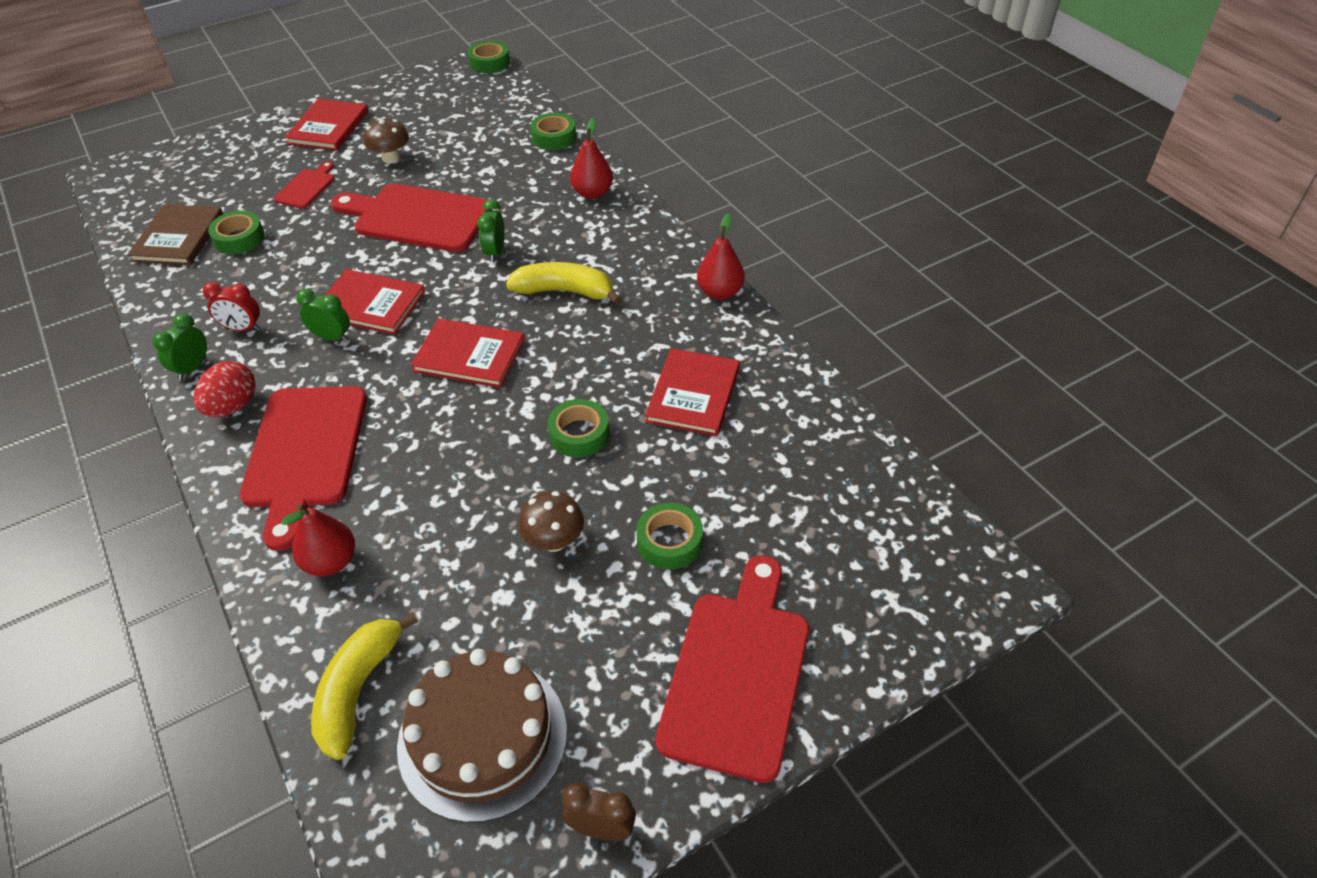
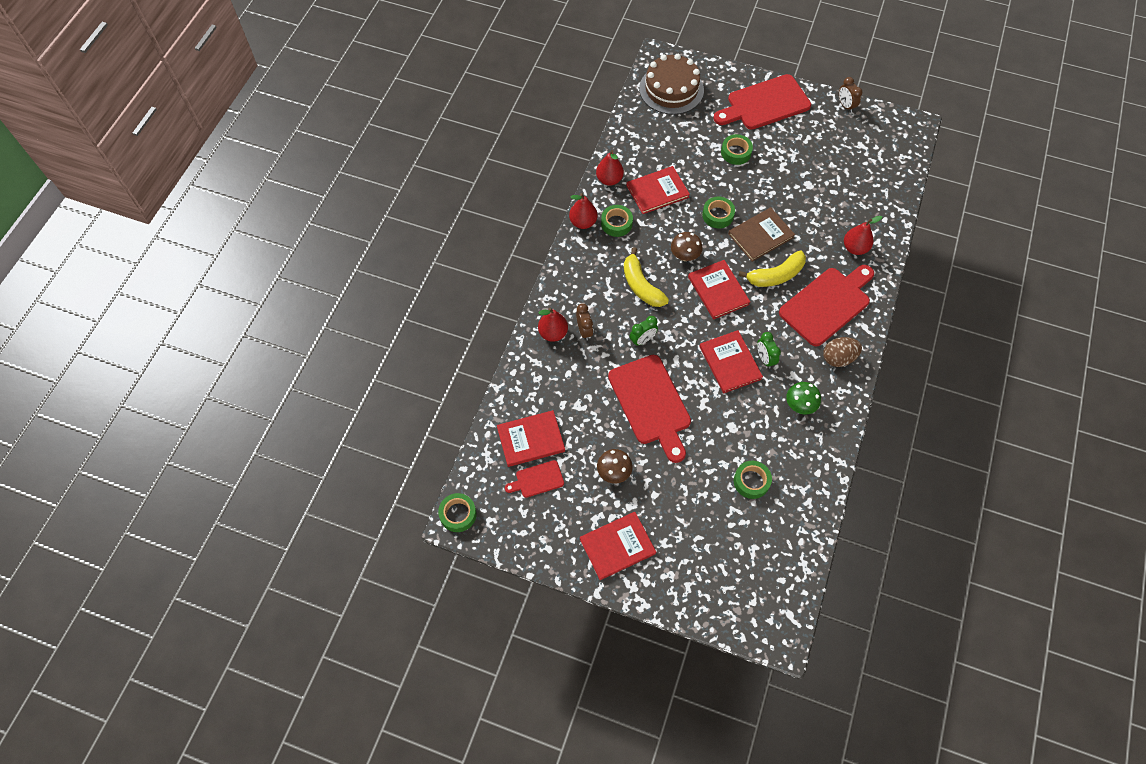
camera: 130 degrees left, 15 degrees up
brown book [127,204,223,265] -> brown book moved to [728,207,795,262]
green clock [153,313,207,380] -> none
red egg [194,361,256,417] -> brown egg [823,337,862,367]
red clock [203,282,260,331] -> green mushroom [786,382,821,415]
red cutting board [274,161,334,209] -> red cutting board moved to [505,460,564,498]
yellow banana [311,612,418,760] -> yellow banana moved to [738,250,806,287]
brown cake [397,649,567,823] -> brown cake moved to [639,54,704,115]
brown mushroom [519,491,584,552] -> brown mushroom moved to [671,232,703,261]
green tape [530,113,576,150] -> green tape moved to [601,205,633,237]
none -> red book [497,410,565,467]
none -> brown clock [576,303,593,340]
none -> red pear [596,150,624,186]

